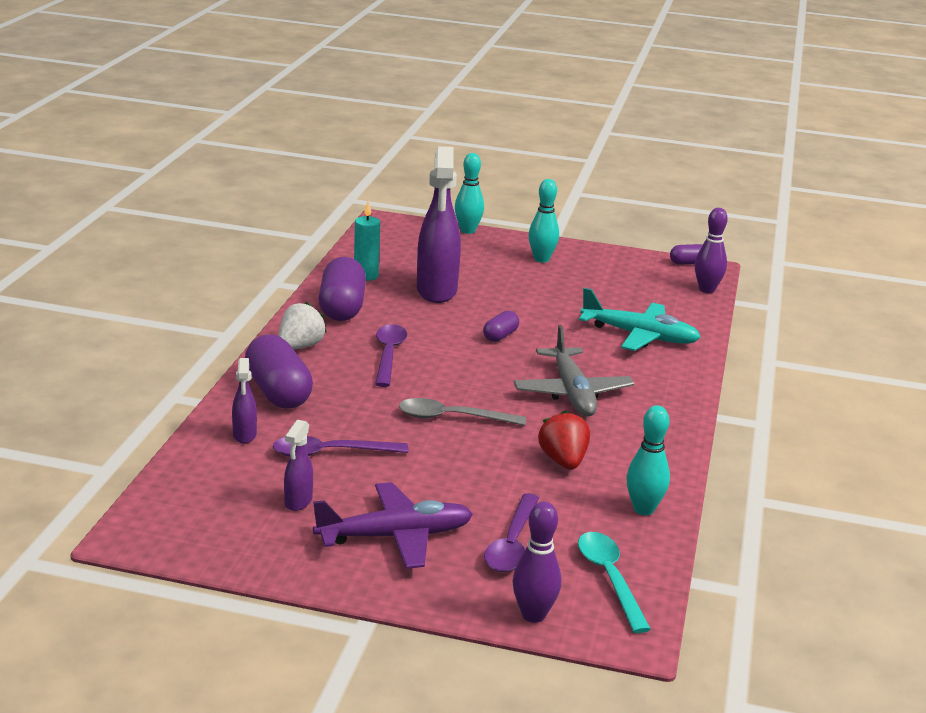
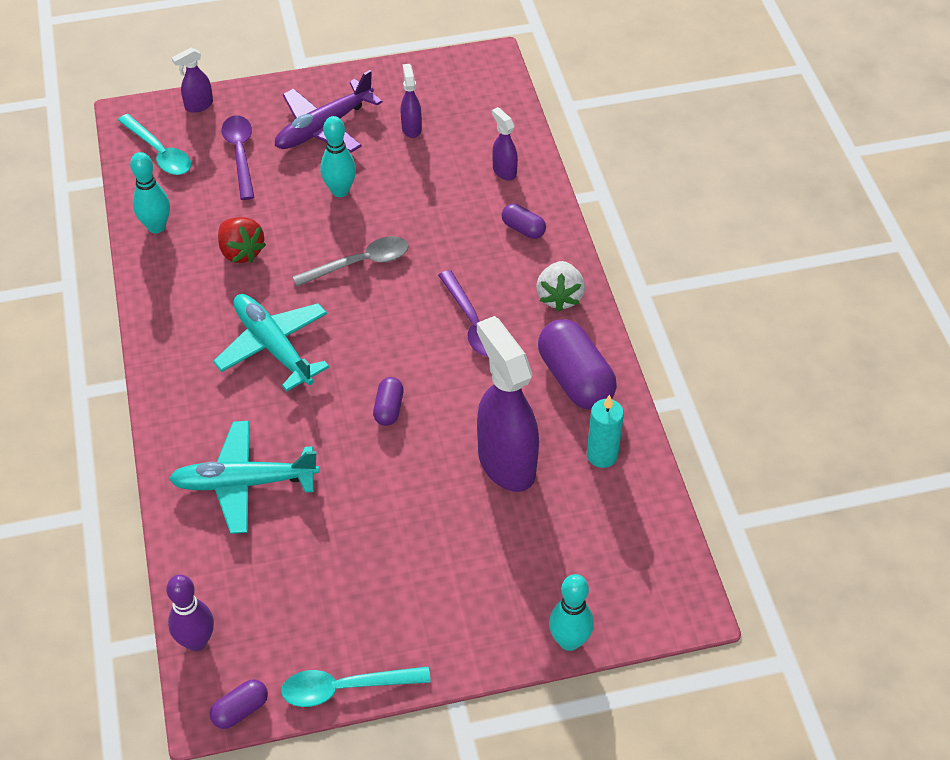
camera: 155 degrees right, 25 degrees up
purple capsule [245,335,313,408] -> purple capsule [502,204,546,239], size x0.50
purple spoon [273,436,408,457] -> none
purple bowling pin [513,501,561,623] -> purple spray bottle [172,47,213,113]
grey plane [514,325,634,416] -> turquoise plane [213,294,329,392]
turquoise bowling pin [528,179,559,263] -> turquoise bowling pin moved to [320,116,356,197]
none -> turquoise spoon [281,666,431,707]

